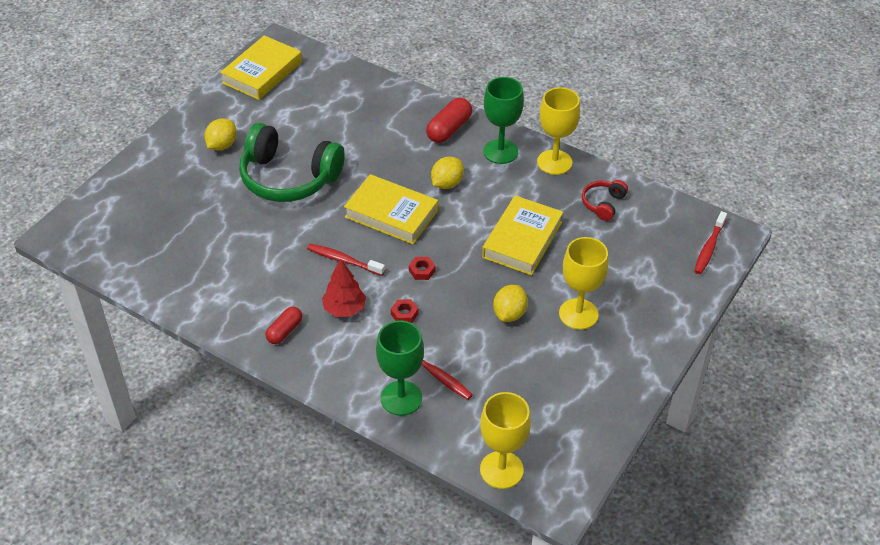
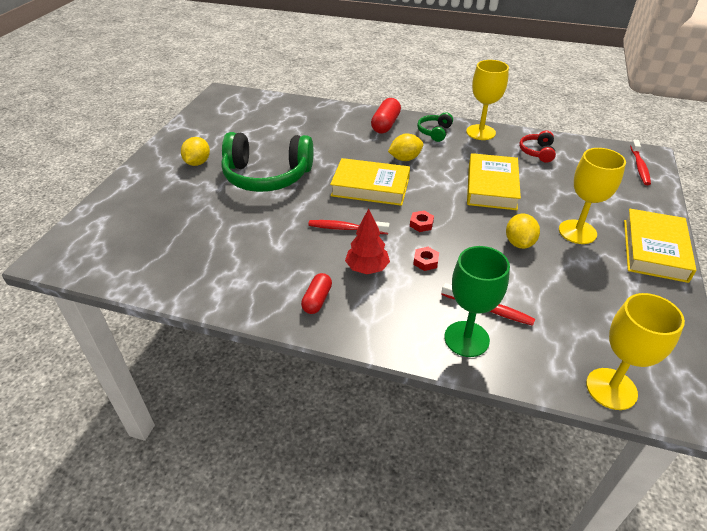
camera: 15 degrees left, 5 degrees down
yellow book [220,35,302,100] -> yellow book moved to [624,209,696,283]
yellow lemon [431,156,464,189] -> yellow lemon turned 45 degrees clockwise [388,134,423,161]
green goblet [483,77,524,164] -> green headphones [417,112,453,142]

